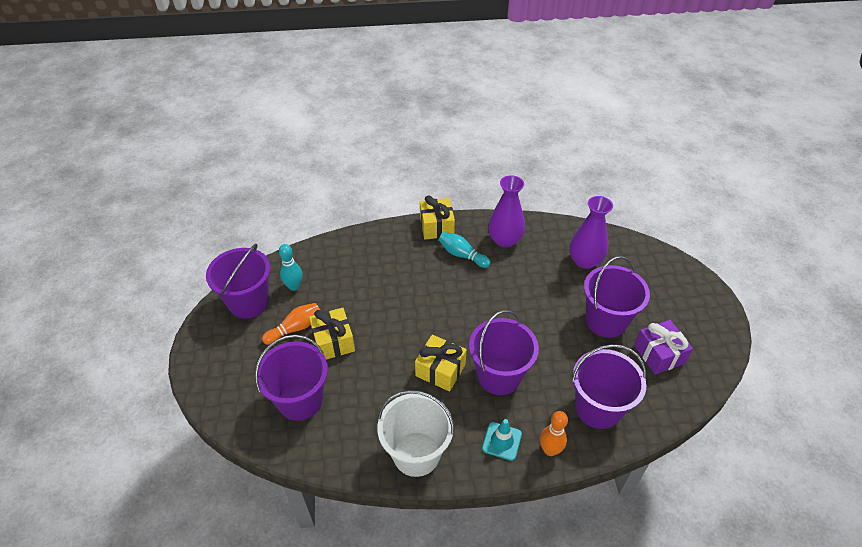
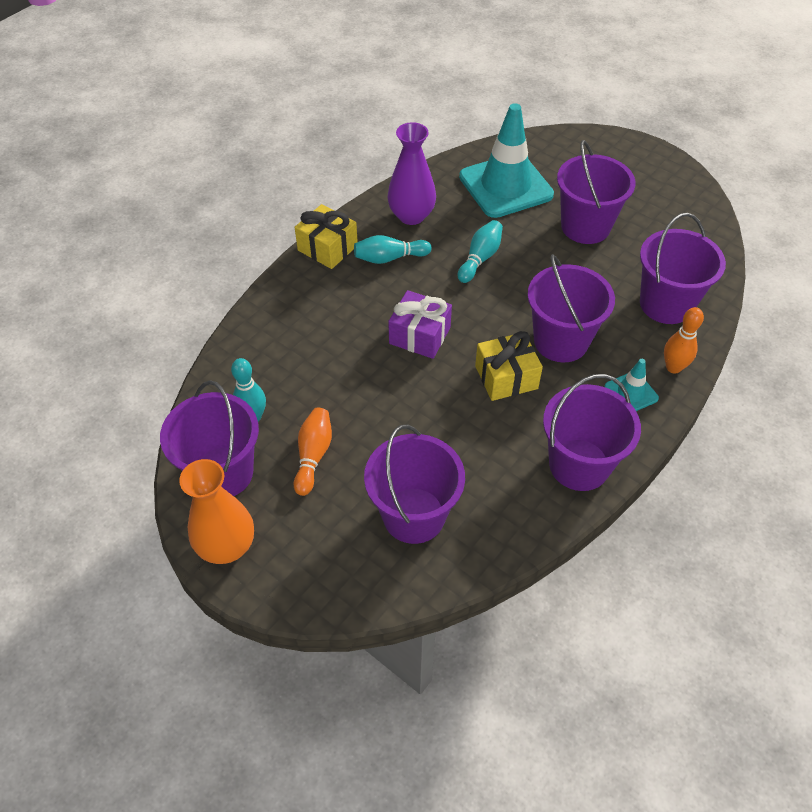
camera: 45 degrees left, 5 degrees up
yellow gift [309,308,355,360] -> none
white bucket [377,390,454,477] -> purple bucket [543,374,641,491]
purple vase [569,196,613,269] -> turquoise traffic cone [459,103,554,218]
purple gift [634,320,693,375] -> purple gift moved to [388,290,452,359]
none -> orange vase [179,459,254,564]
none -> turquoise bowling pin [458,220,503,283]

